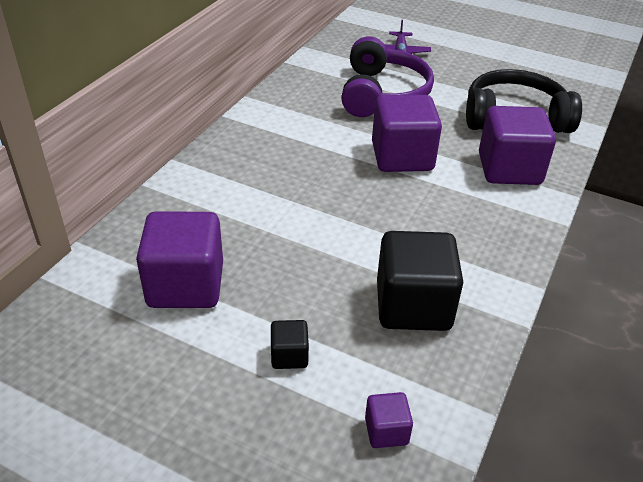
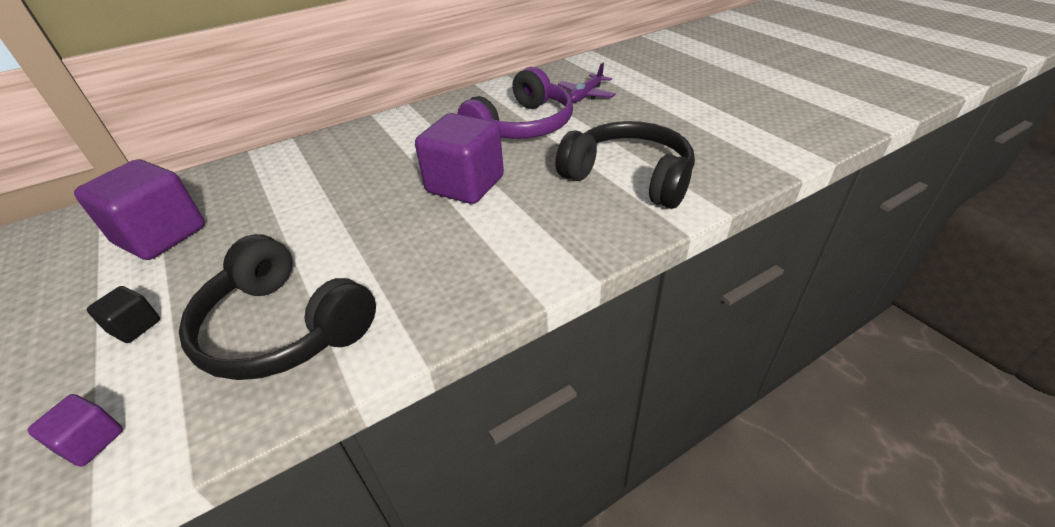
camera: 35 degrees right, 0 degrees up
black cube [377,231,463,331] -> black headphones [179,234,376,380]
purple cube [479,106,556,185] -> none

